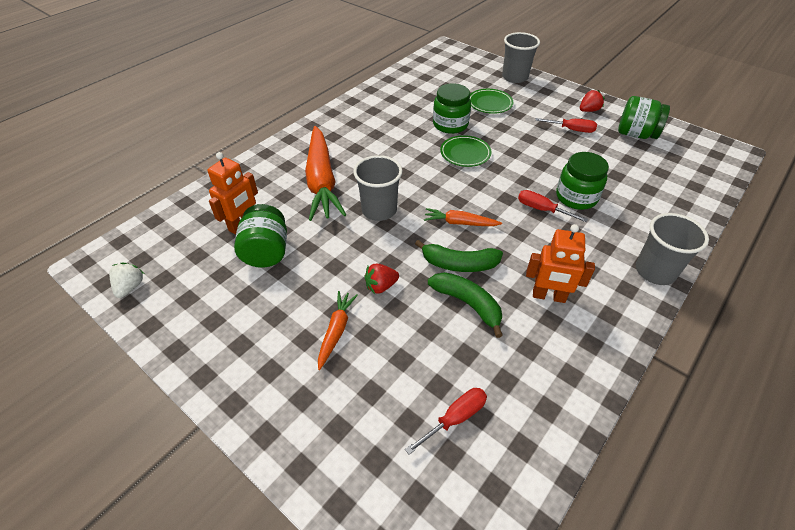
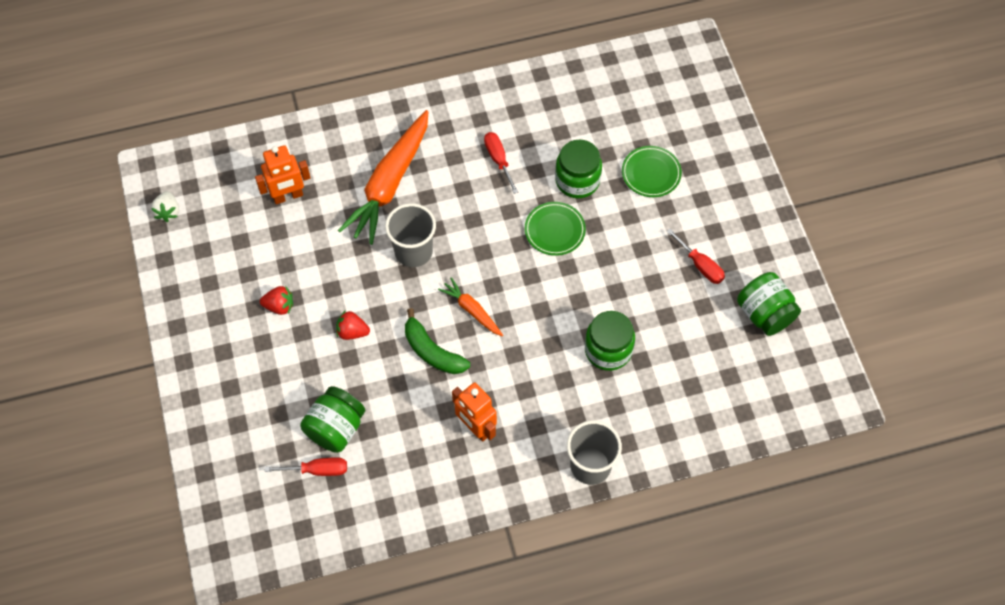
camera: 35 degrees right, 15 degrees up
white strawberry [109,262,144,298] -> white strawberry turned 135 degrees clockwise [151,191,179,222]
green jar [234,204,287,268] -> green jar moved to [300,386,365,453]
orange carrot [318,291,358,370] -> none
green banana [428,272,503,338] -> none
grey cup [502,32,540,83] -> none
red screwdriver [518,190,588,222] -> red screwdriver moved to [484,132,518,194]
red strawberry [580,90,605,112] -> red strawberry moved to [260,286,293,315]

